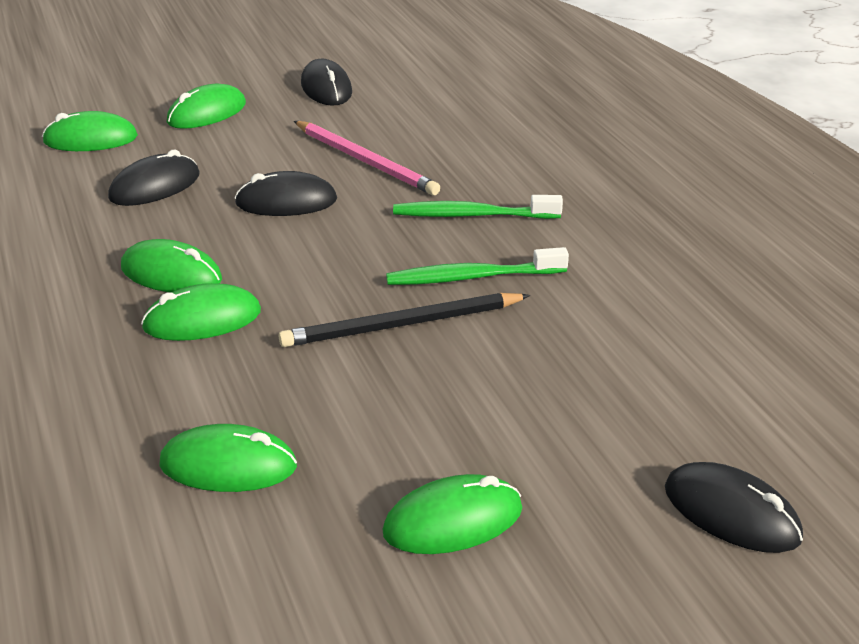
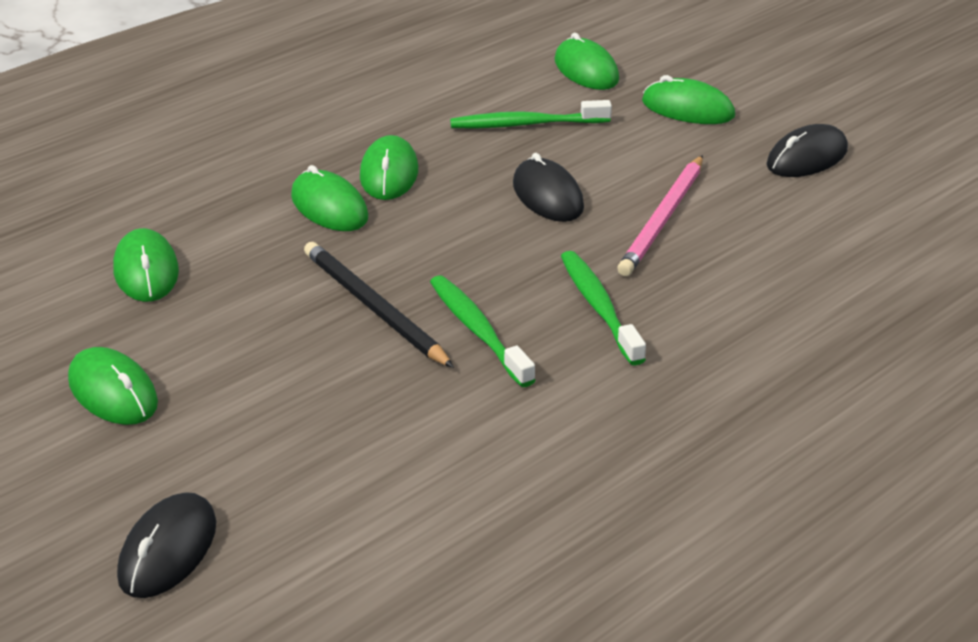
camera: 70 degrees right, 0 degrees up
black mouse [108,150,200,206] -> green toothbrush [450,100,612,128]

